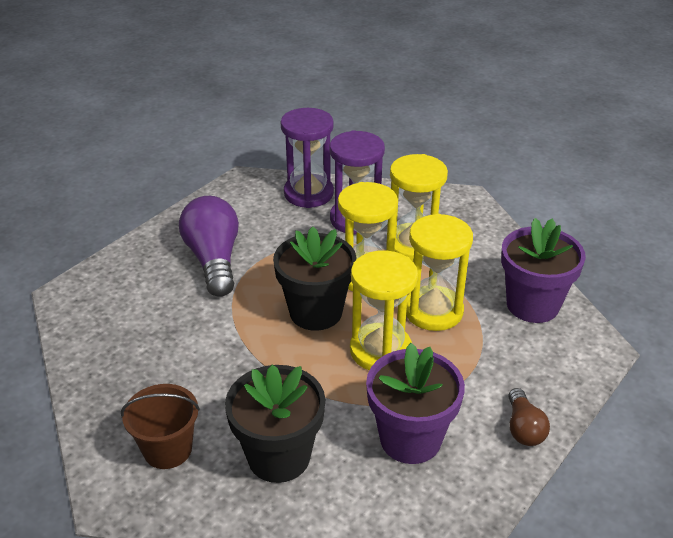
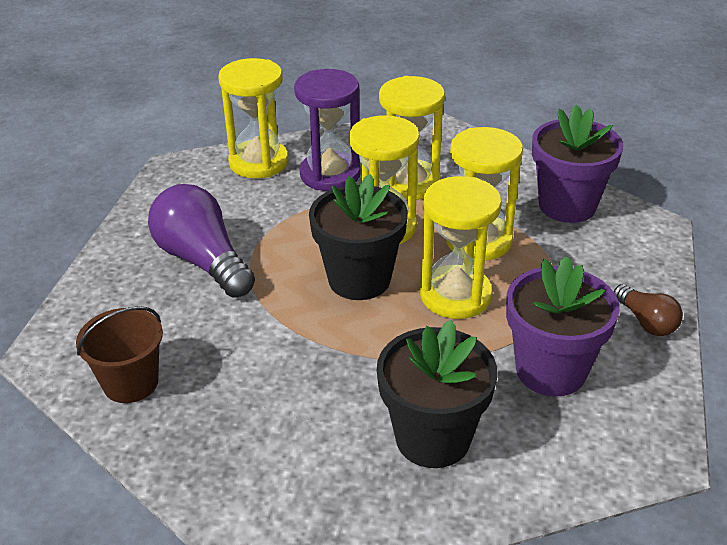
camera: 25 degrees left, 0 degrees up
brown bucket [121,384,200,469] -> brown bucket moved to [76,306,163,403]
purple hourglass [280,108,334,208] -> yellow hourglass [218,58,288,178]

